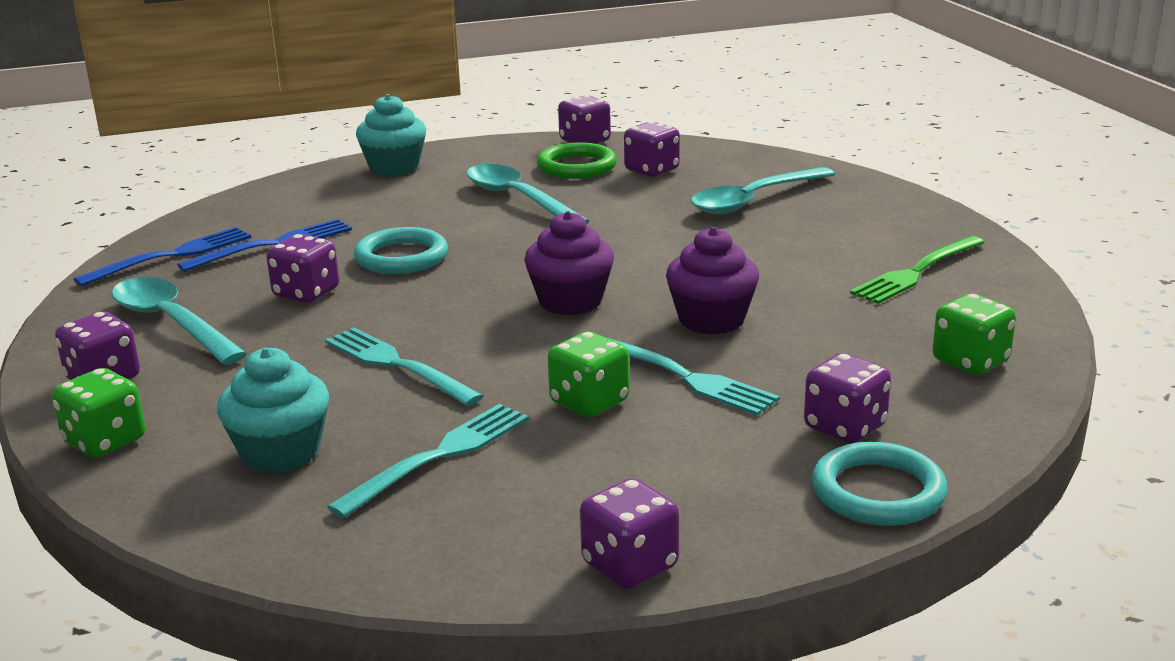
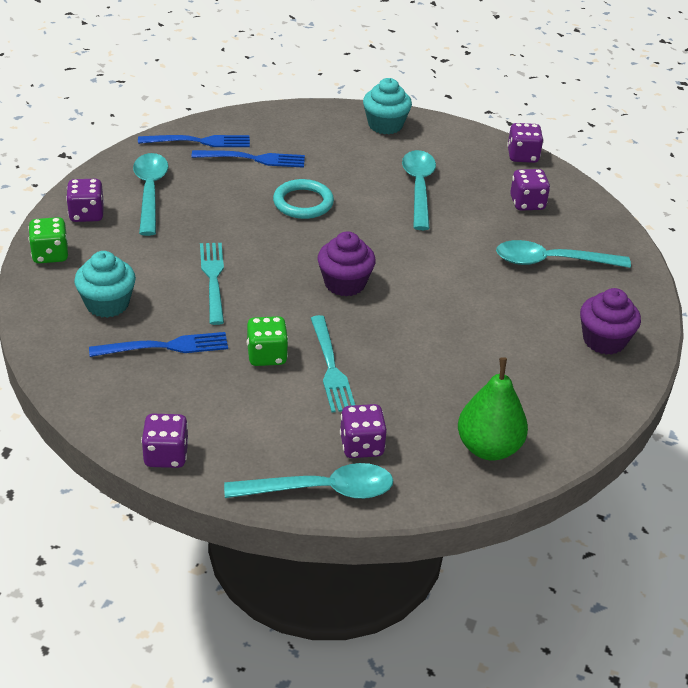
camera: 35 degrees right, 15 degrees up
purple dice [266,234,339,303] -> none
turquoise fork [327,404,529,518] -> blue fork [89,332,228,357]
green ring [537,142,617,179] -> none
purple cupcake [666,227,759,334] -> purple cupcake moved to [580,288,641,355]
turquoise ring [812,442,948,526] -> turquoise spoon [224,463,393,499]
green fork [850,236,985,304] -> none
green dice [932,294,1016,375] -> green pear [458,357,528,460]

